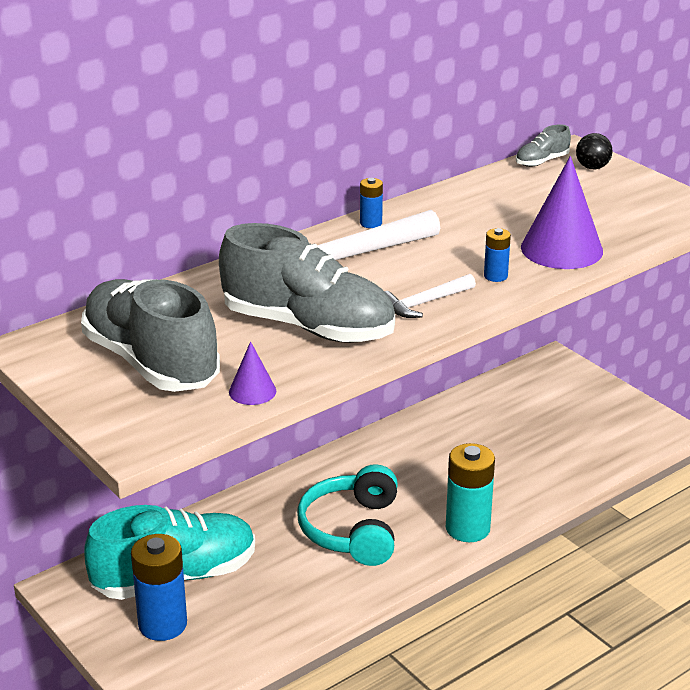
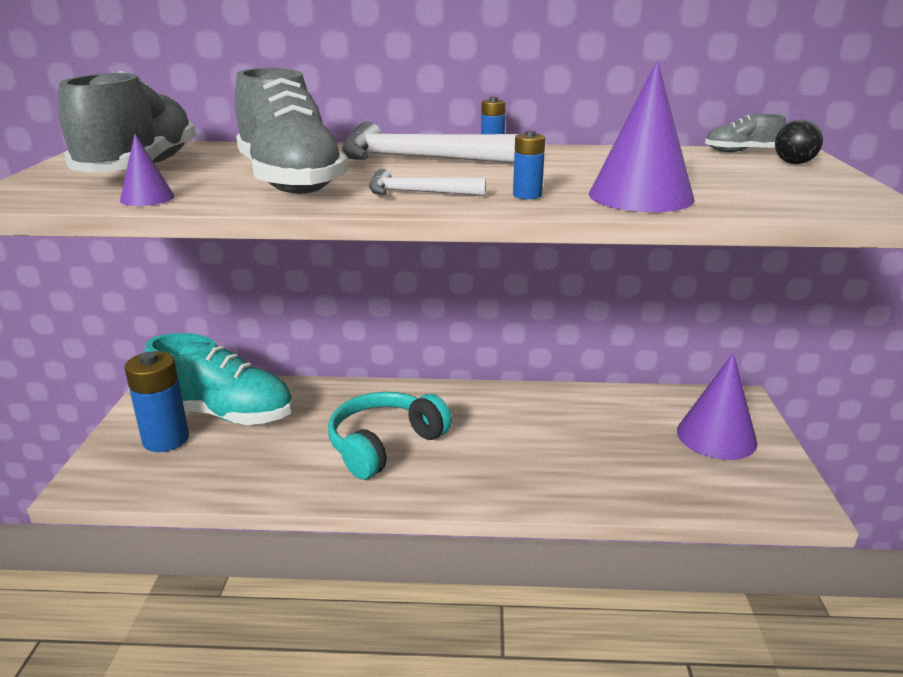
camera: 40 degrees right, 5 degrees down
turquoise battery [446,443,495,542] -> none
none -> purple cone [677,353,757,460]

